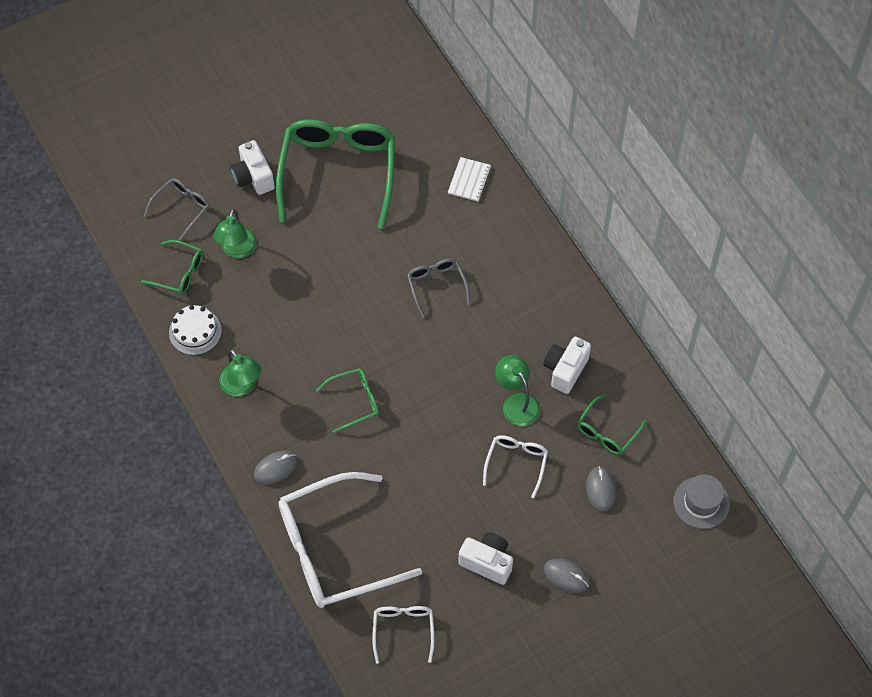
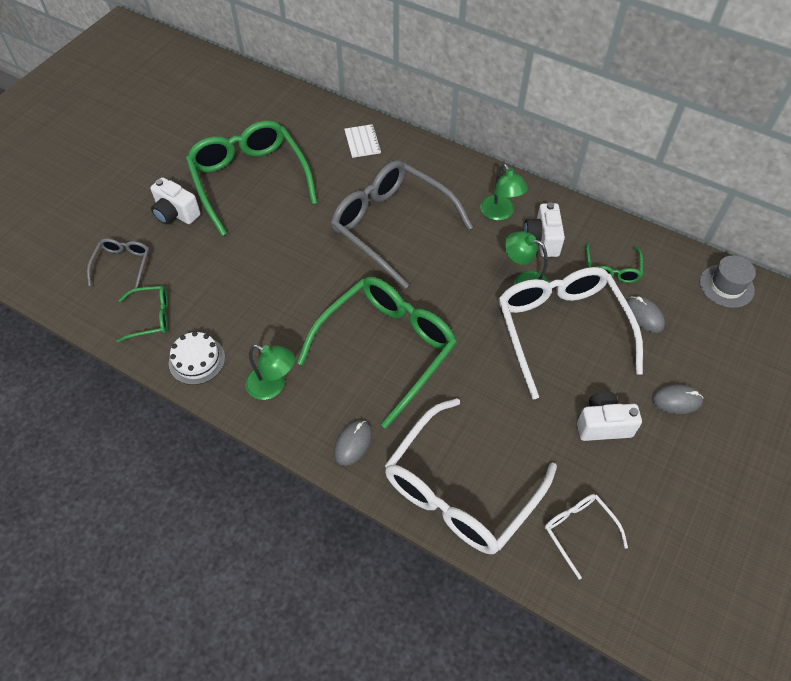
camera: 30 degrees left, 5 degrees down
green lamp [213,209,257,258] -> green lamp moved to [480,163,528,221]
green glasses [316,368,379,433] -> green glasses [297,277,457,428], size x2.14
grey glasses [407,258,470,318] -> grey glasses [331,160,473,289], size x2.14
white glasses [483,435,548,498] -> white glasses [499,267,643,399], size x2.14

